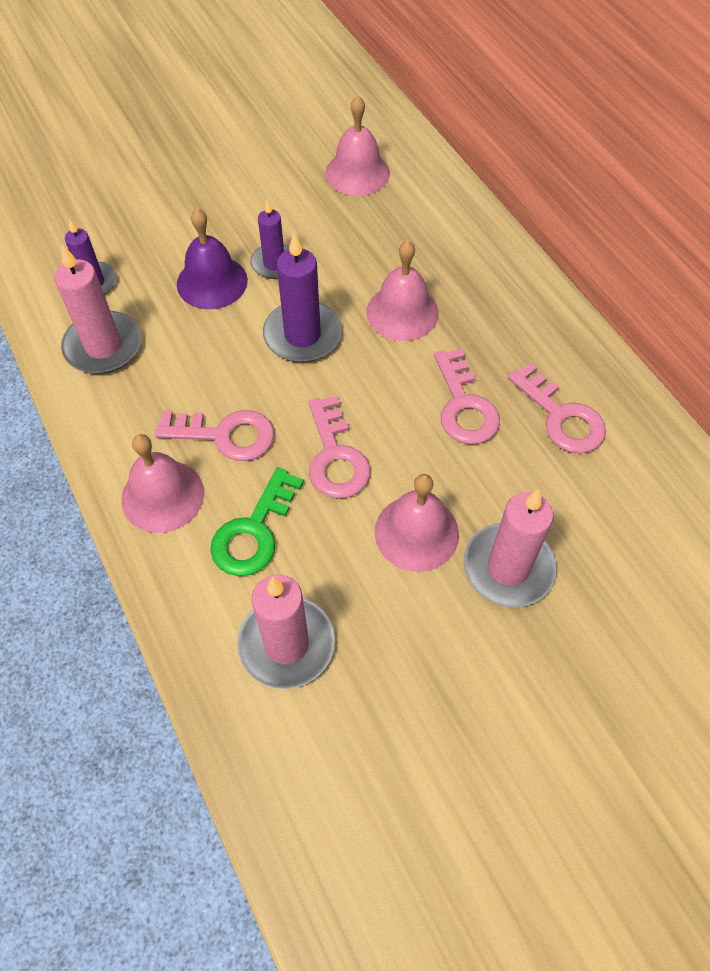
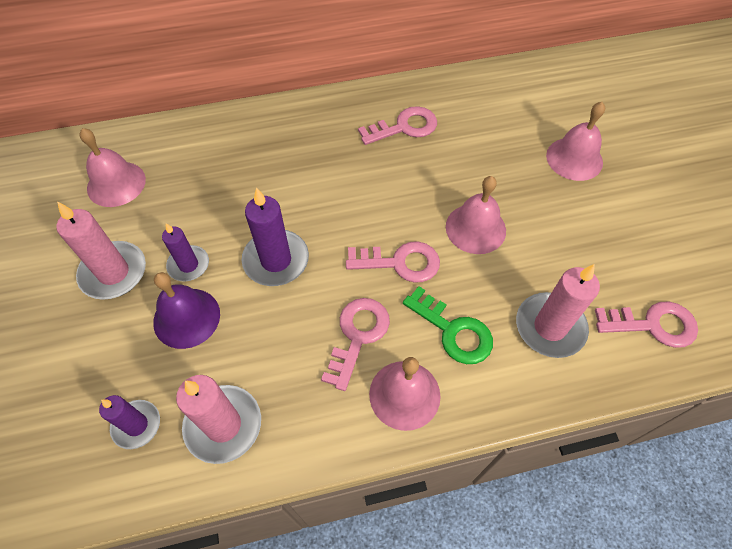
camera: 75 degrees left, 0 degrees up
pink bell [366,240,439,341] -> pink bell moved to [546,102,605,181]
pink key [434,348,500,445] -> pink key moved to [595,301,698,348]
pink candle [463,489,557,608] -> pink candle moved to [56,202,146,300]

